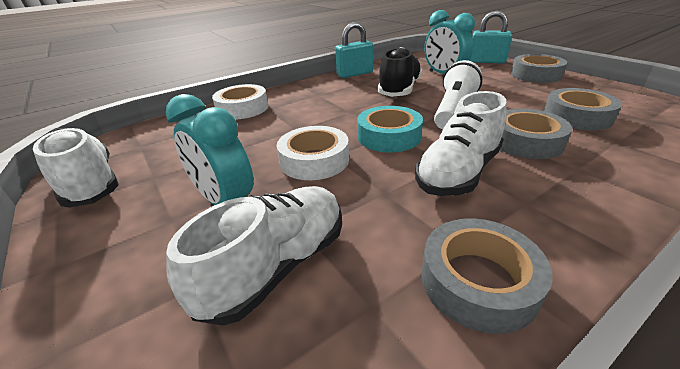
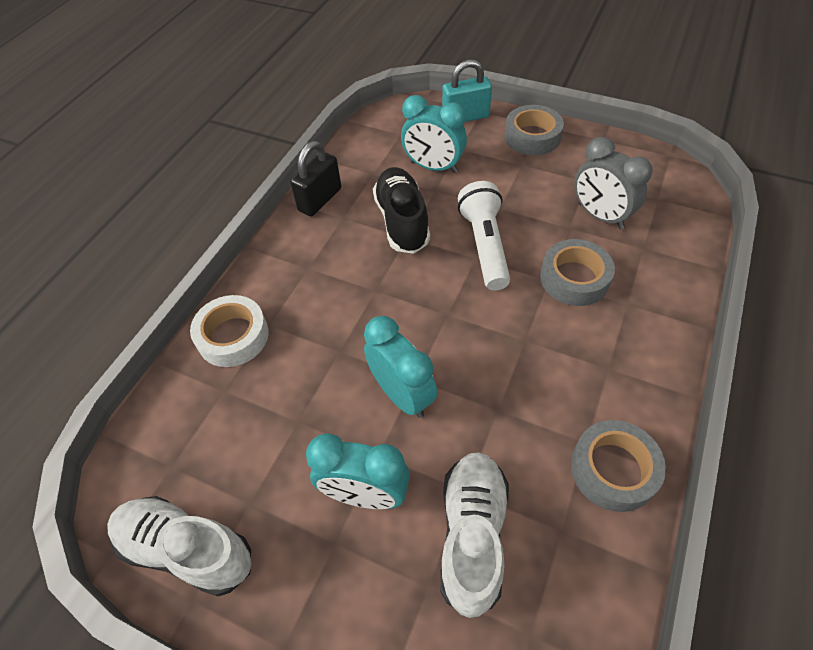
camera: 30 degrees left, 20 degrees up
white tape [277,126,349,180] -> turquoise clock [364,316,437,418]
turquoise padlock [335,22,373,78] -> black padlock [290,141,341,216]
turquoise tape [357,106,423,152] -> none
white shoe [415,91,507,196] -> none
grey tape [544,88,622,131] -> grey clock [574,137,653,229]

